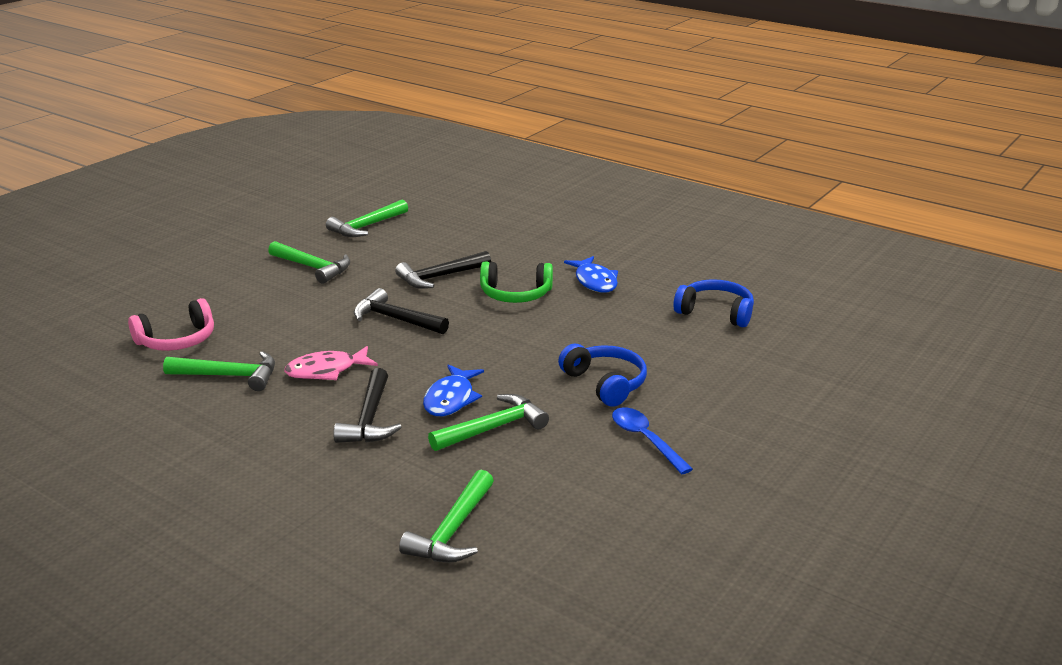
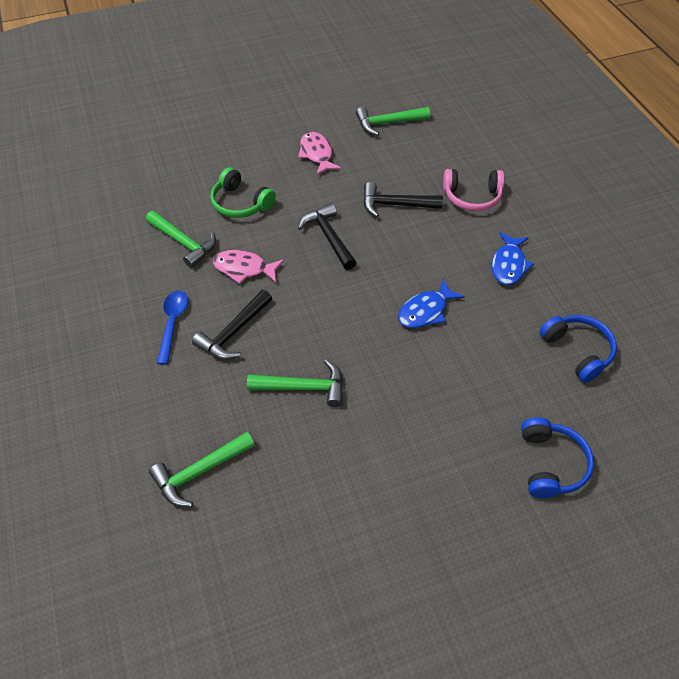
camera: 35 degrees right, 25 degrees up
pink headphones [128,298,214,351] -> pink headphones moved to [443,169,504,211]
green hammer [268,241,350,284] -> pink fish [298,132,341,175]
blue fish [423,364,484,416] -> blue fish moved to [398,279,465,328]
green headphones [480,261,553,303] -> green headphones moved to [211,167,276,218]
blue headphones [558,344,647,407] -> blue headphones moved to [521,417,594,498]
blue spoon [612,407,693,474] -> blue spoon moved to [157,291,188,365]

